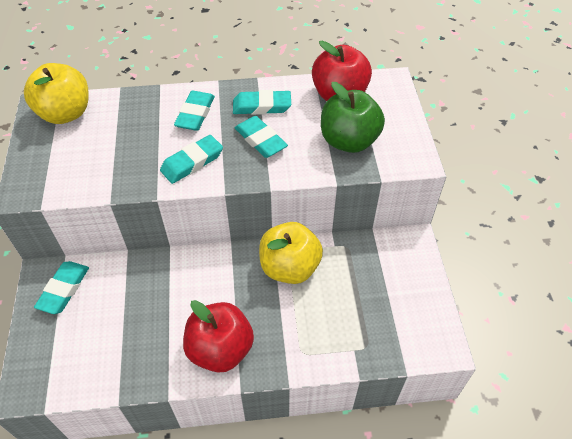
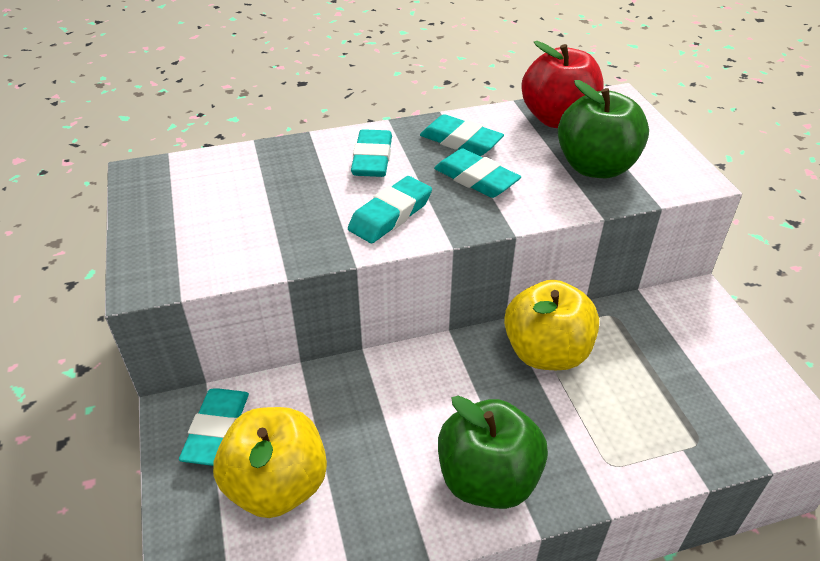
camera: 10 degrees left, 10 degrees down
yellow apple [24,63,89,124] -> yellow apple moved to [213,407,327,518]
red apple [183,300,254,373] -> green apple [438,396,548,509]
turquoise eraser [233,90,291,115] -> turquoise eraser turned 45 degrees clockwise [420,114,504,156]

